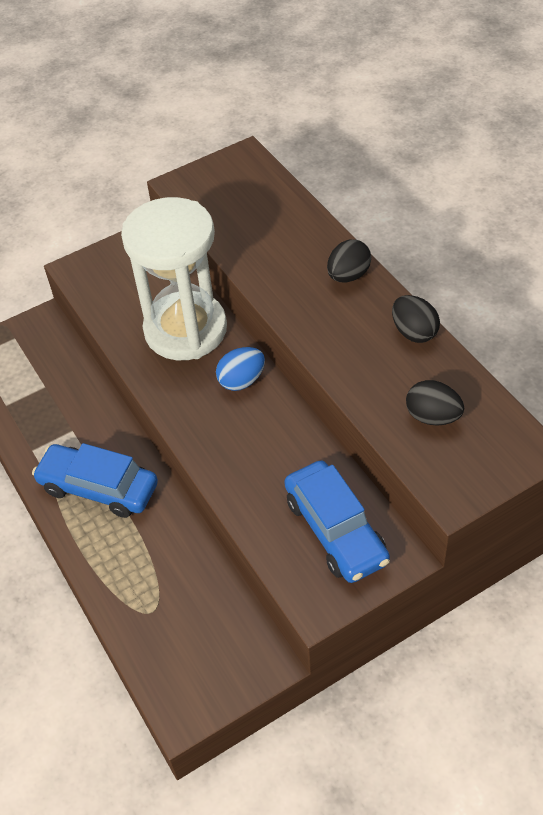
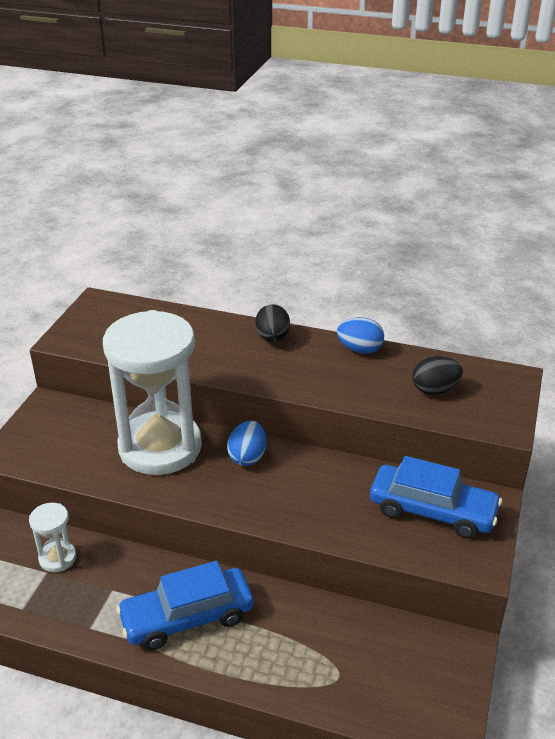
camera: 45 degrees left, 15 degrees down
black egg [392,295,440,343] -> blue egg [337,317,384,354]
none -> white hourglass [29,503,76,572]

